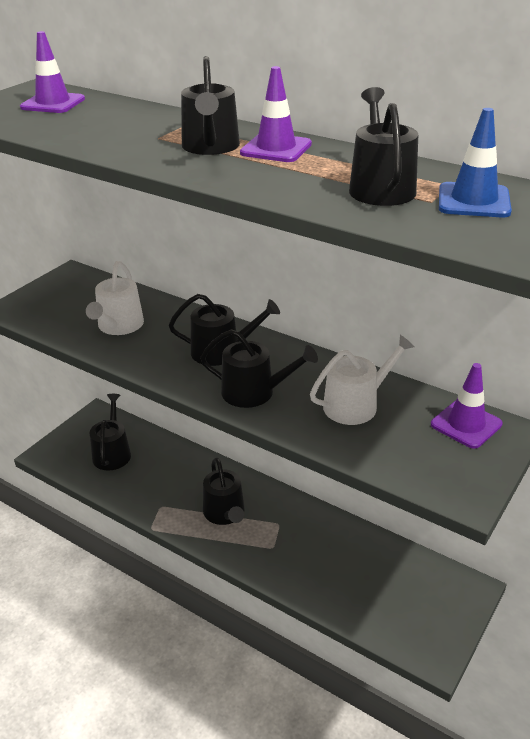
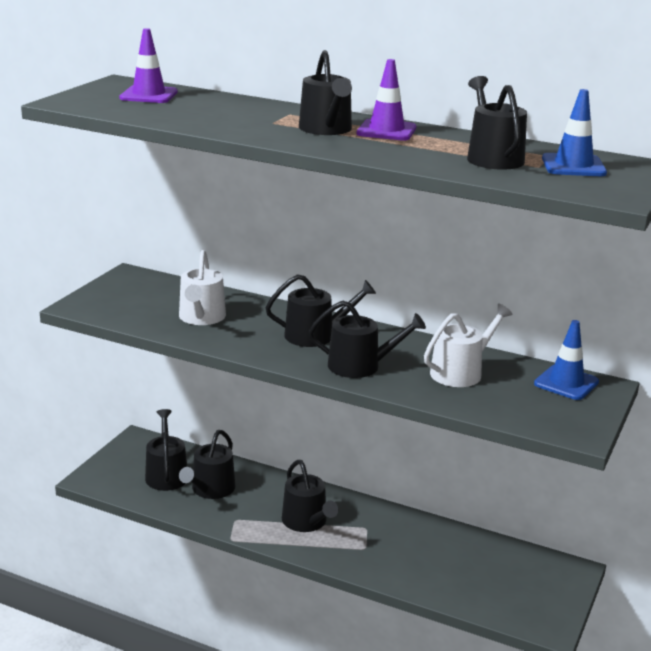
camera: 10 degrees left, 10 degrees down
purple traffic cone [431,363,503,449] -> blue traffic cone [534,320,599,400]
none -> black watering can [179,430,236,499]

